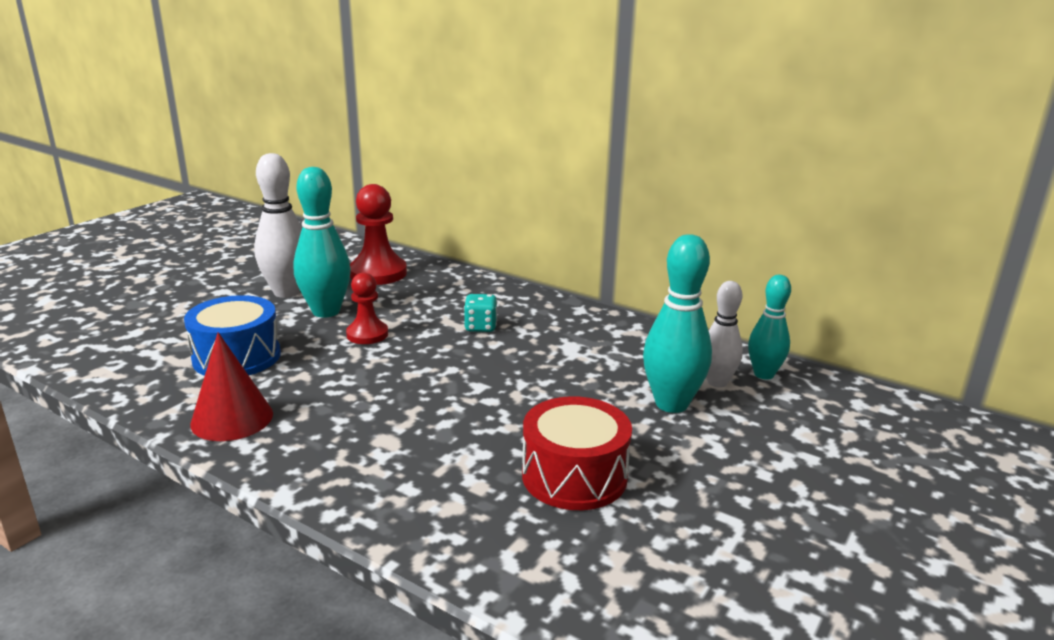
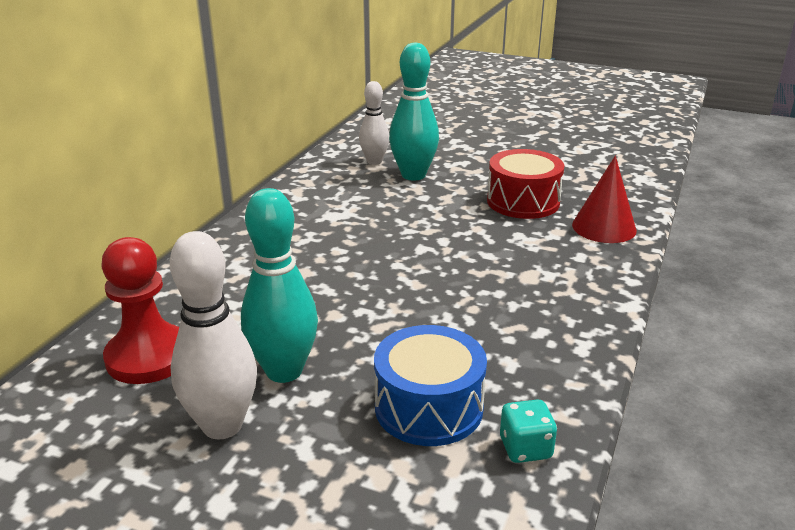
camera: 100 degrees left, 5 degrees up
red cone [190,332,273,441] -> red cone moved to [572,156,637,243]
red pawn [346,273,388,344] -> none
turquoise dice [464,294,497,332] -> turquoise dice moved to [500,399,557,463]
turquoise bowling pin [748,275,791,380] -> none

